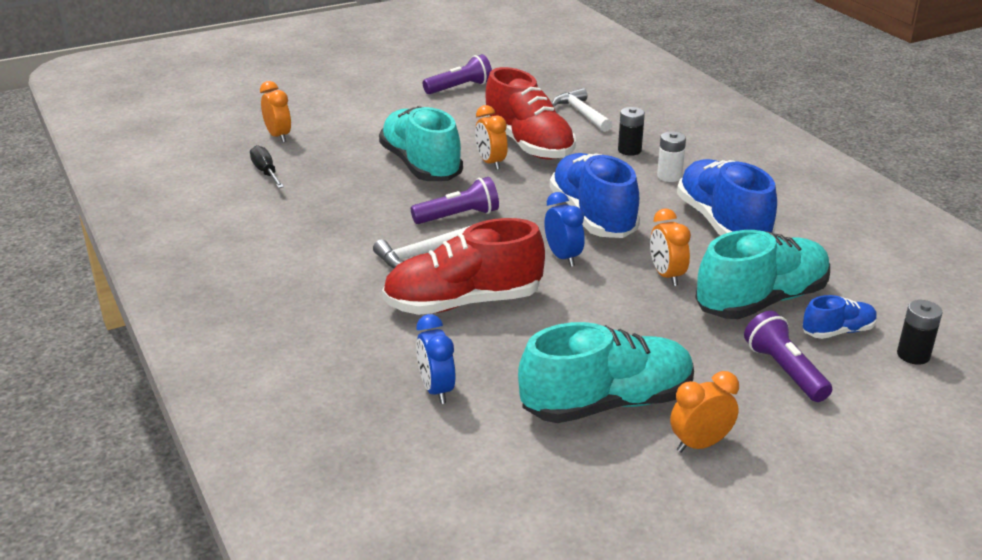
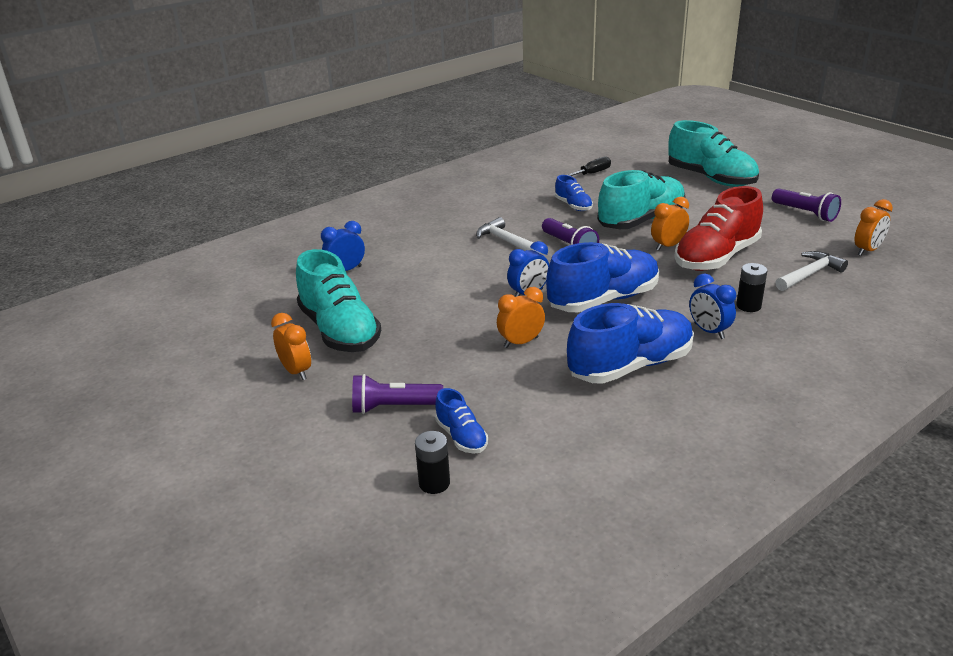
camera: 80 degrees right, 0 degrees up
orange clock [260,81,291,143] -> orange clock moved to [854,199,893,256]
red shoe [382,218,545,315] -> none
white battery [657,131,686,182] -> blue clock [689,274,736,339]
turquoise shoe [695,230,830,319] -> turquoise shoe moved to [668,120,759,187]
purple flashlight [744,311,832,402] -> purple flashlight turned 150 degrees counterclockwise [352,374,443,414]
none -> blue shoe [555,175,593,211]

